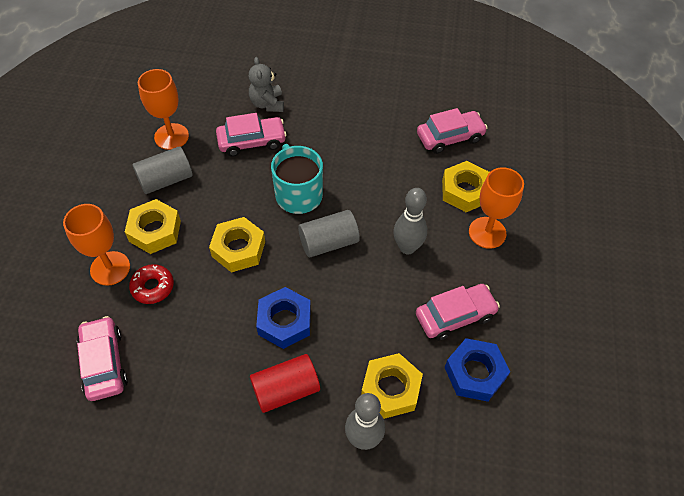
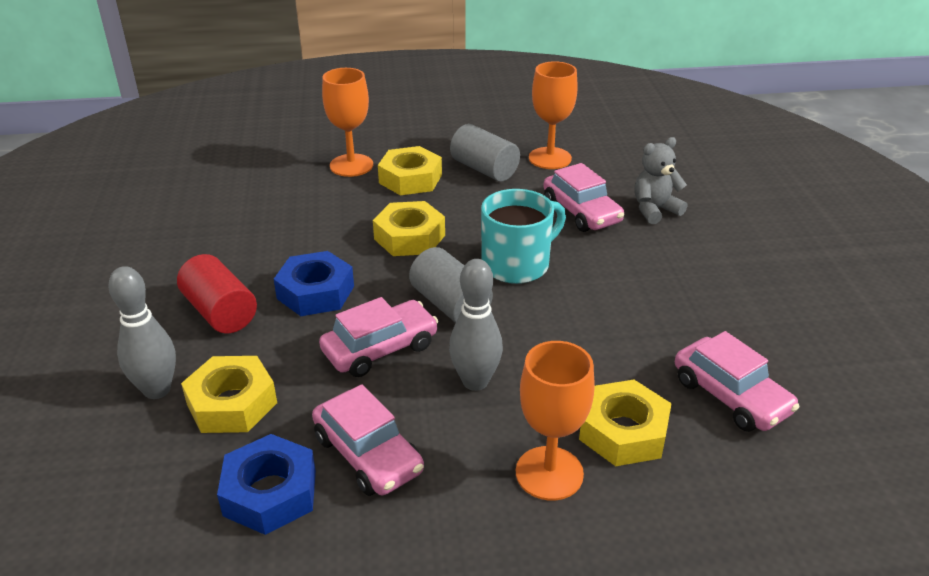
camera: 75 degrees right, 20 degrees down
pink car [77,316,128,401] -> pink car moved to [319,297,438,377]
red donut [129,264,174,304] -> none

